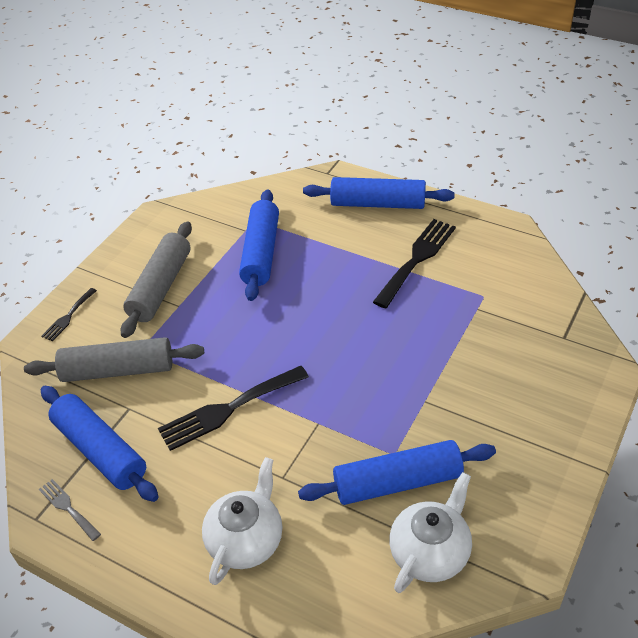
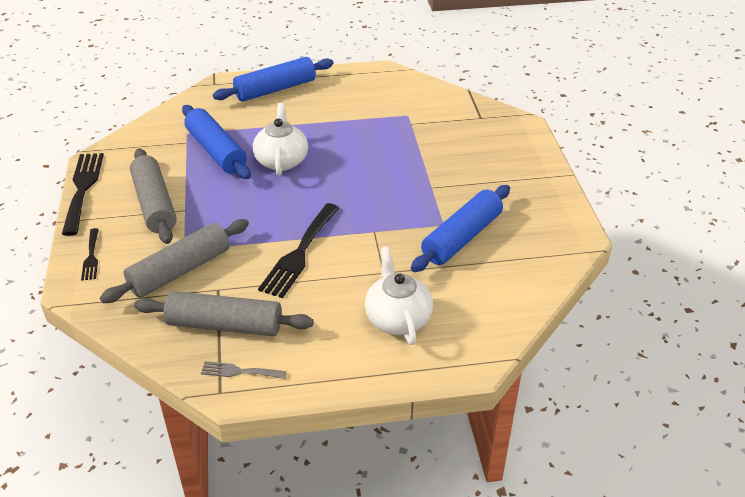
camera: 40 degrees left, 5 degrees down
blue rolling pin [41,386,159,502] -> grey rolling pin [134,291,314,336]
black fork [373,219,456,308] -> black fork moved to [62,153,104,236]
white teapot [389,472,472,593] -> white teapot moved to [253,102,308,176]

